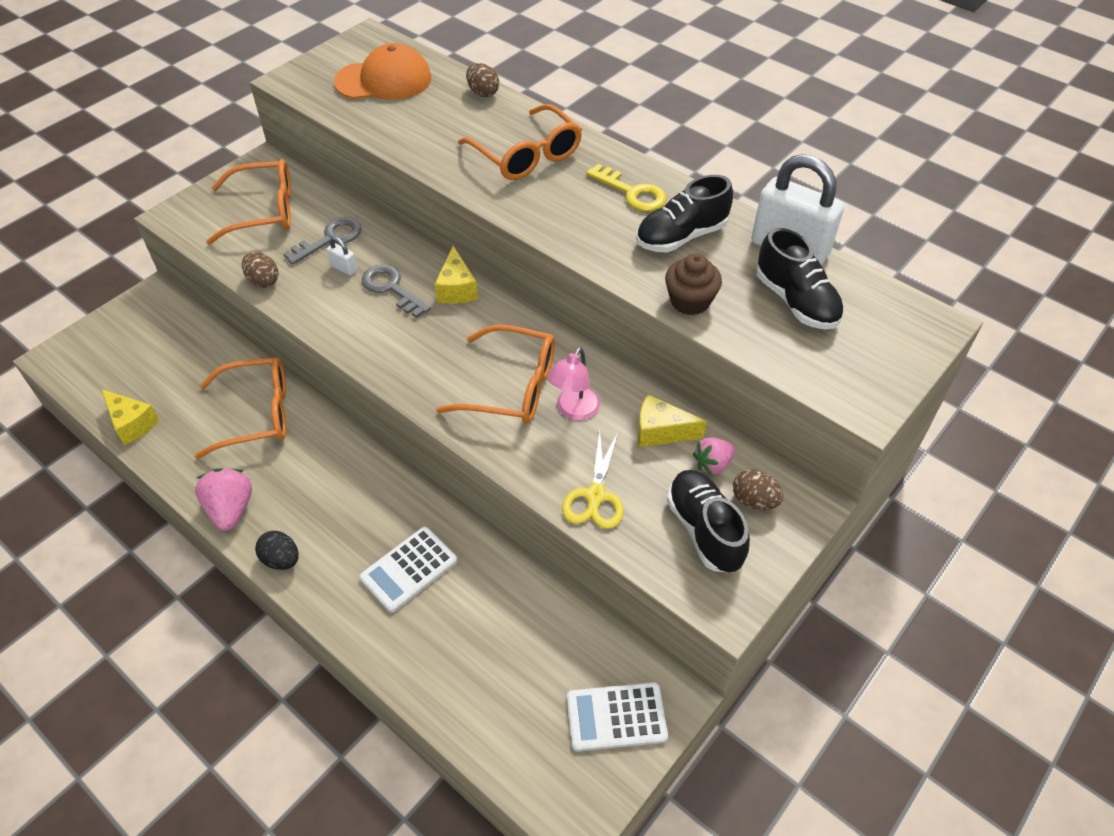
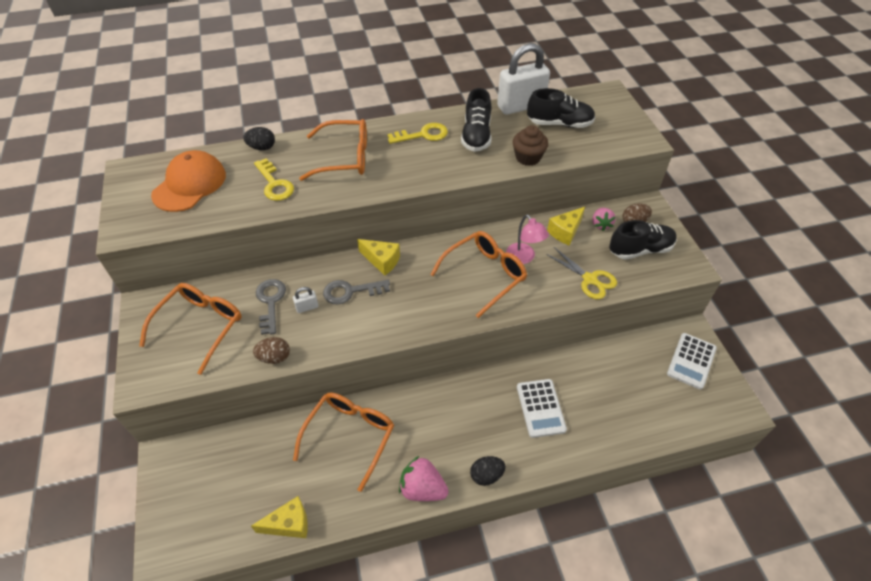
camera: 55 degrees left, 0 degrees up
brown egg [466,63,499,97] -> black egg [243,127,275,150]
black shoe [667,470,750,572] -> black shoe turned 150 degrees clockwise [609,220,677,260]
none -> yellow key [254,159,294,201]

